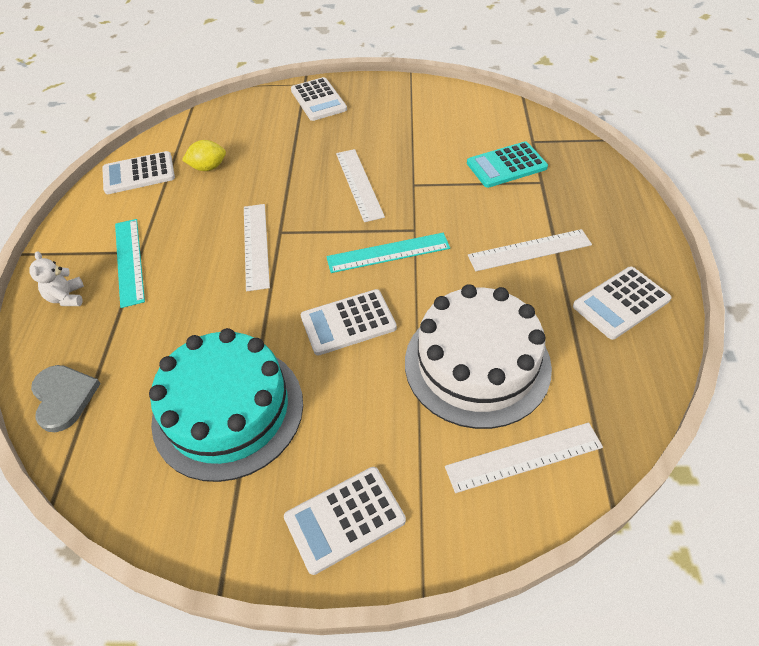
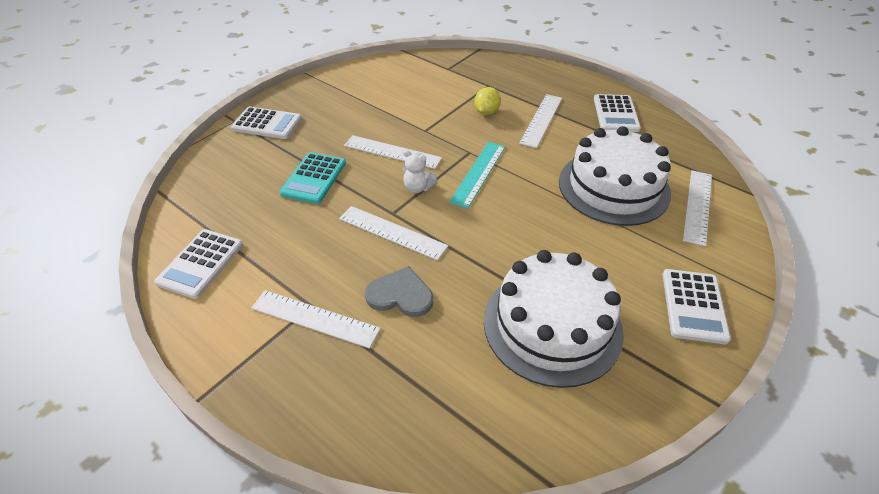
camera: 55 degrees left, 5 degrees down
white teddy bear [29,251,84,306] -> white teddy bear moved to [403,150,437,193]
grey heart [31,365,101,432] -> grey heart moved to [365,266,433,317]
turquoise ruler [115,219,145,308] -> white ruler [251,290,381,349]
turquoise cake [149,328,303,482] -> white cake [484,250,624,388]
yellow lemon [182,140,226,171] -> yellow lemon moved to [474,87,501,115]
white calculator [300,289,397,355] -> none
turquoise calculator [467,141,548,188] -> turquoise calculator moved to [280,152,346,204]

